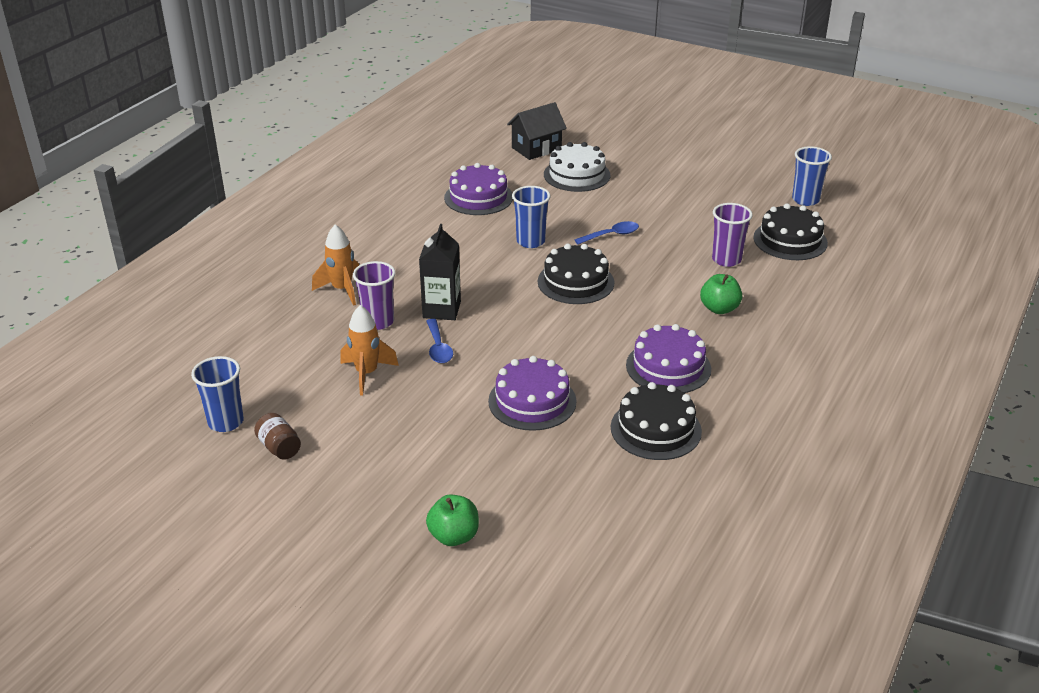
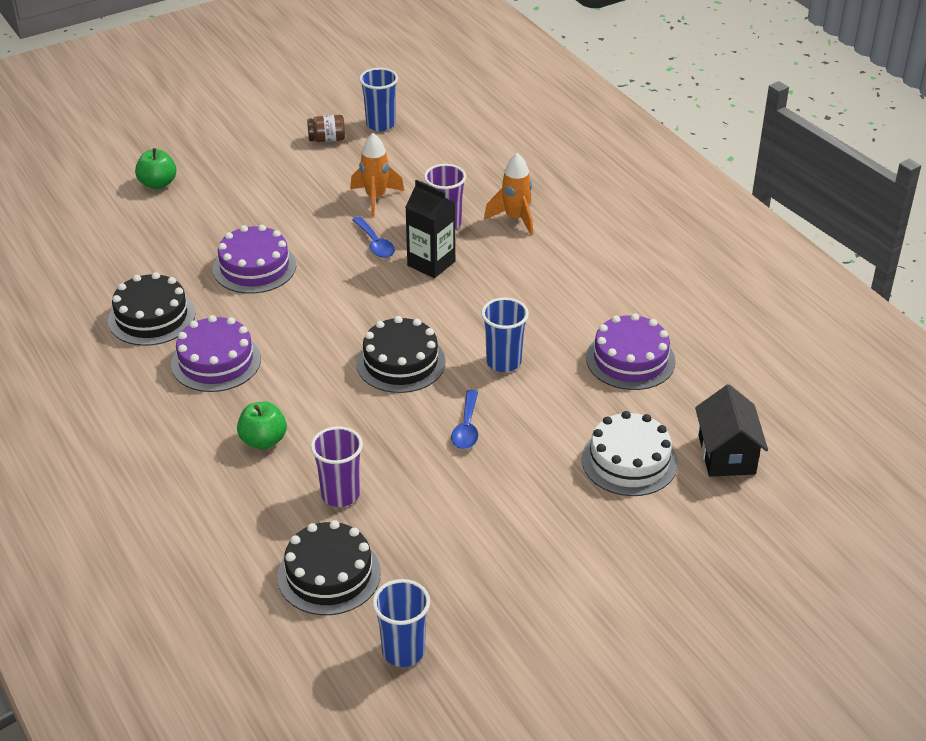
camera: 120 degrees right, 5 degrees up
blue spoon [426,319,453,363] -> blue spoon turned 135 degrees counterclockwise [352,217,395,258]

